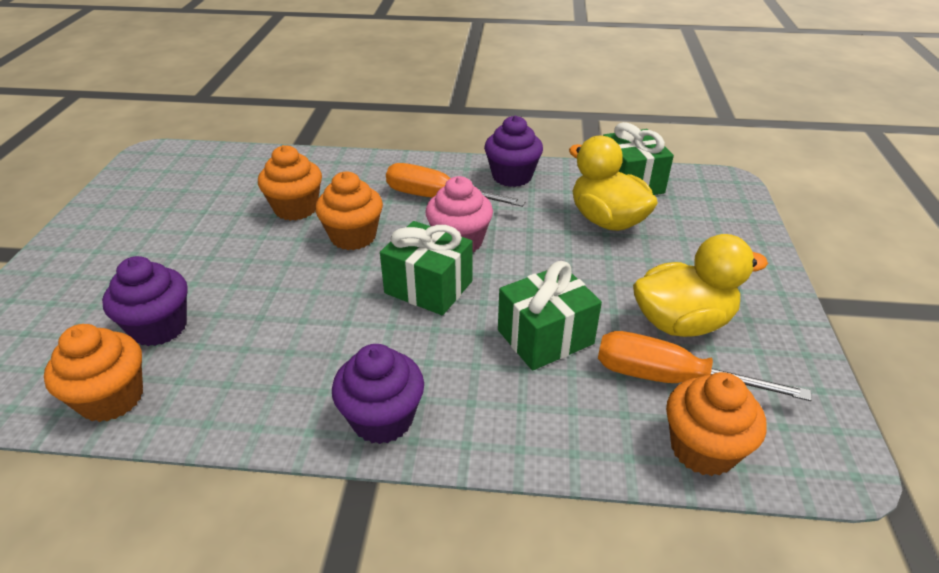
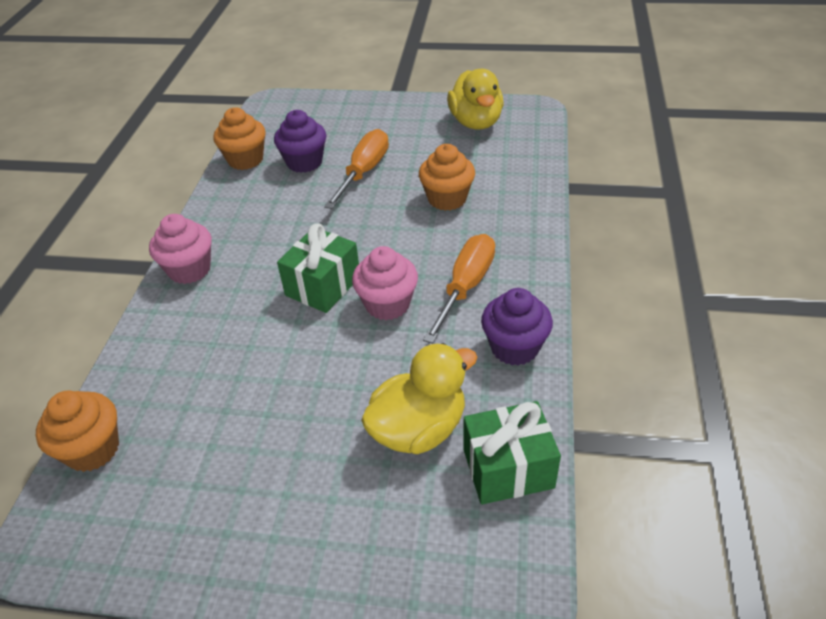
camera: 95 degrees right, 5 degrees up
orange cupcake [315,172,383,250] -> none
purple cupcake [332,344,424,444] -> pink cupcake [149,214,212,284]
green gift [498,261,602,371] -> none
orange screwdriver [598,331,812,401] -> orange screwdriver moved to [324,129,389,209]
yellow duck [633,234,768,337] -> yellow duck moved to [447,69,503,129]

